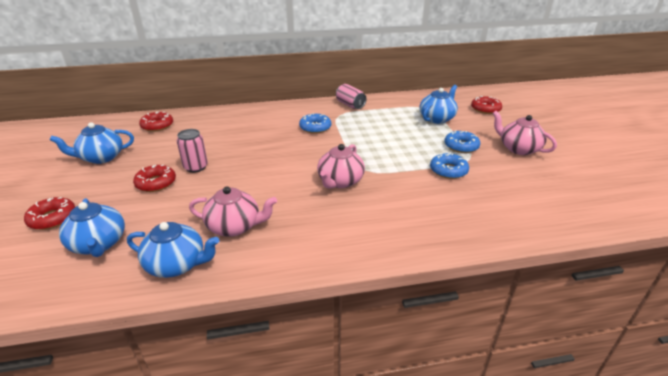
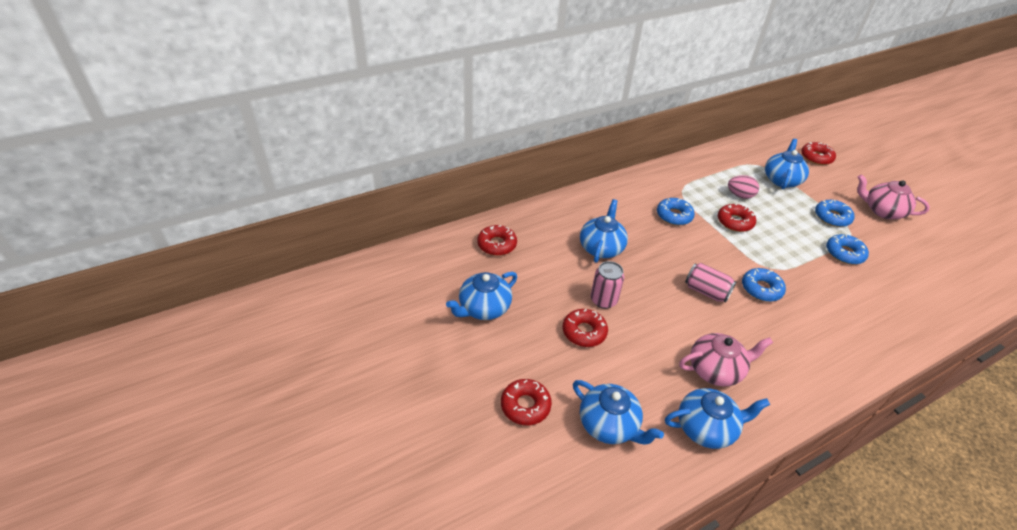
camera: 20 degrees left, 10 degrees up
pink teapot [317,144,365,189] -> blue donut [742,268,786,302]
pink can [336,84,367,109] -> pink can moved to [685,263,736,303]
none -> blue teapot [580,199,628,263]
none -> red donut [718,204,756,232]
none -> pink egg [728,175,759,199]

